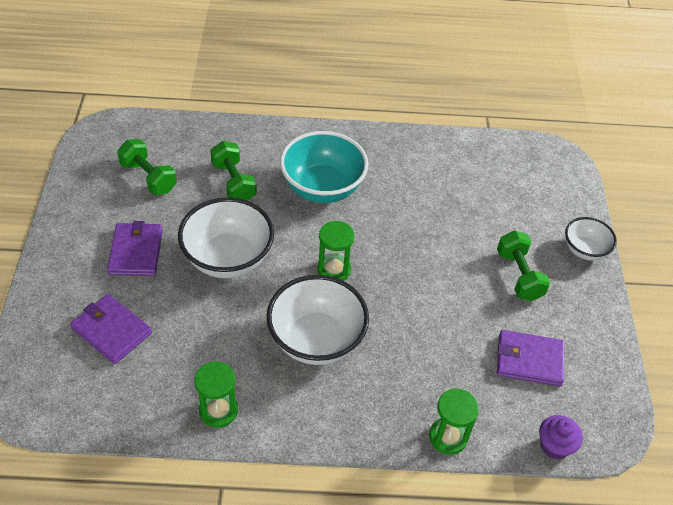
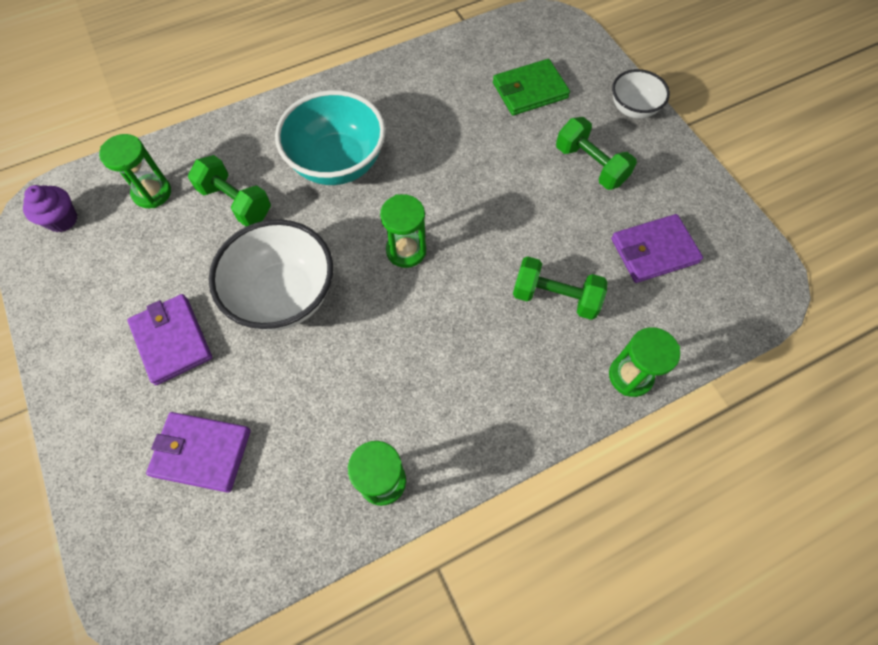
camera: 25 degrees left, 15 degrees up
green dumbbell [117,139,177,195] -> green dumbbell moved to [513,256,607,320]
white bowl [267,275,369,365] -> none
purple cupcake [539,415,583,460] -> purple cupcake moved to [23,185,77,232]
none -> green hourglass [99,134,171,208]
none -> green wallet [493,59,570,116]

